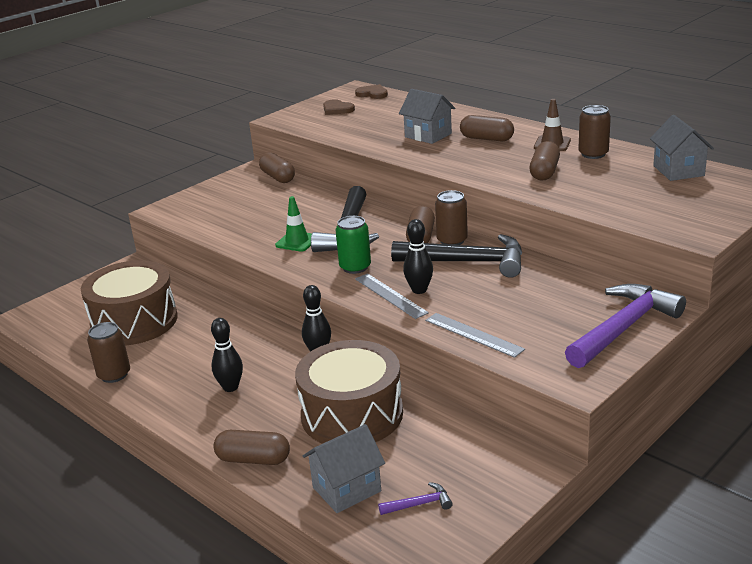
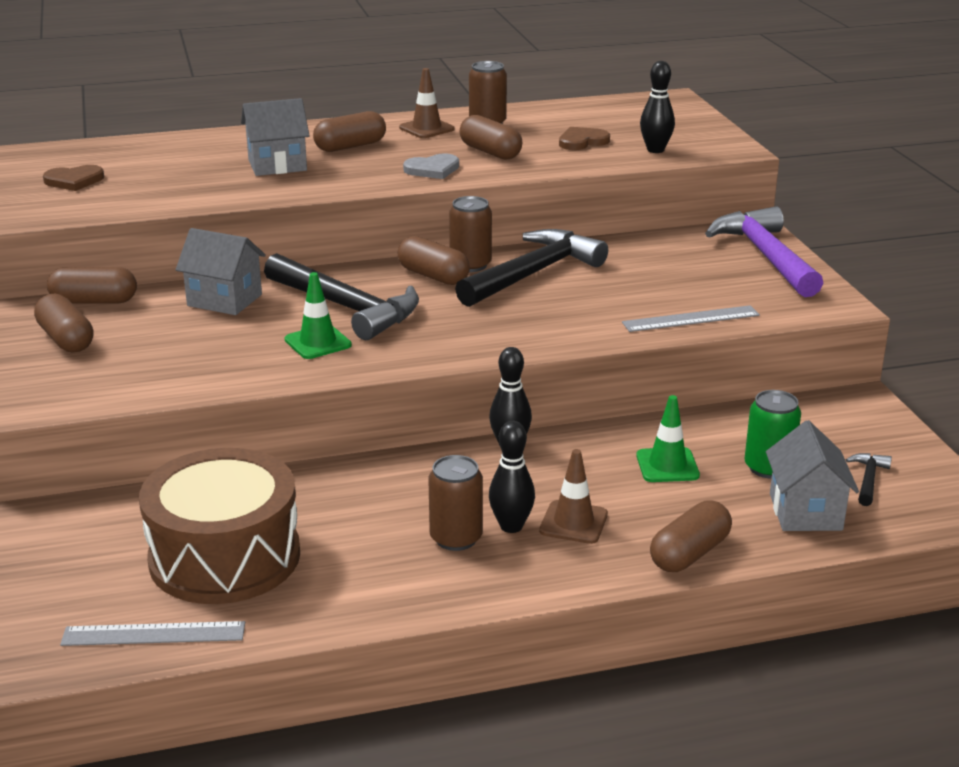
camera: 60 degrees left, 0 degrees up
brown can [87,322,130,383] -> brown can moved to [428,455,483,551]
brown drum [295,340,403,444] -> green traffic cone [636,395,700,482]
green can [335,216,371,274] -> green can moved to [745,390,801,478]
brown heart [355,84,388,99] -> brown heart moved to [559,127,610,150]
grey ruler [355,273,429,319] -> grey ruler moved to [60,621,245,646]
purple hammer [378,482,453,515] -> black hammer [846,453,892,506]
black bowling pin [403,219,433,294] -> black bowling pin moved to [640,61,675,153]
grey house [650,115,714,181] -> grey house moved to [176,228,266,315]
none -> brown capsule [34,293,94,353]
none -> grey heart [403,153,459,179]
none -> brown traffic cone [539,449,608,544]

